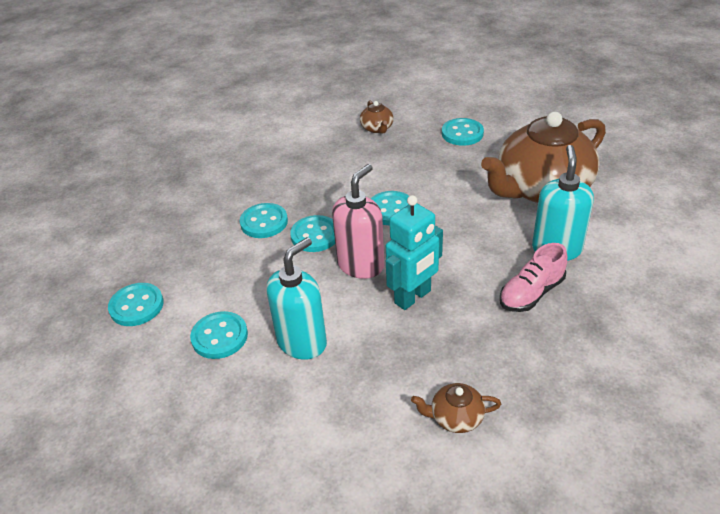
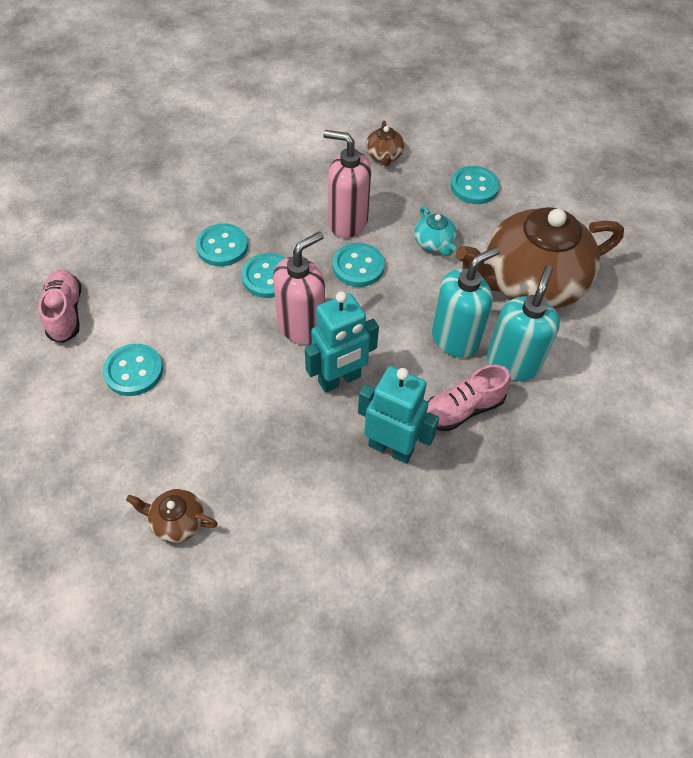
camera: 10 degrees right, 15 degrees up
turquoise button [108,283,164,326] -> pink shoe [38,270,81,343]
turquoise soap dispenser [266,237,327,360] -> turquoise soap dispenser moved to [432,247,500,358]
brown teapot [411,383,501,433] -> brown teapot moved to [126,489,218,543]
none -> pink soap dispenser [323,130,371,238]
none -> turquoise robot [358,366,439,464]
none -> turquoise teapot [414,206,457,256]

